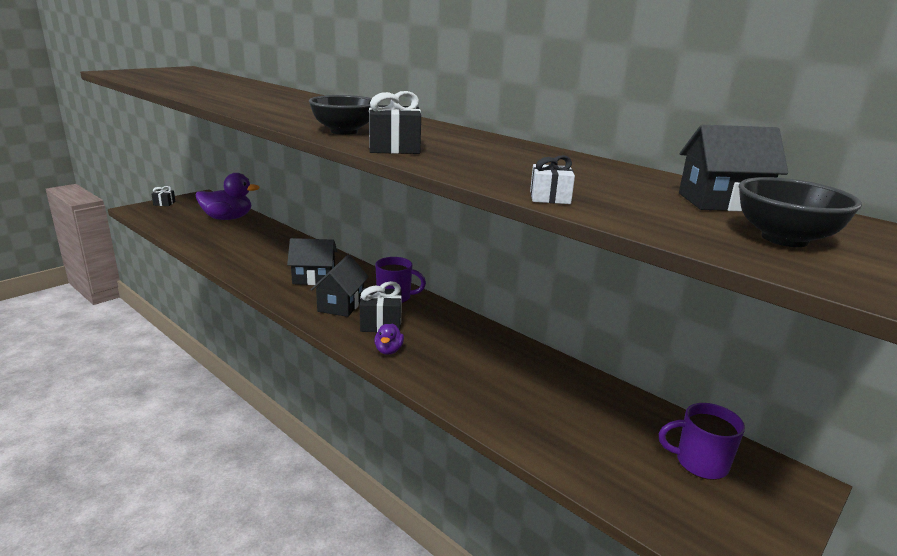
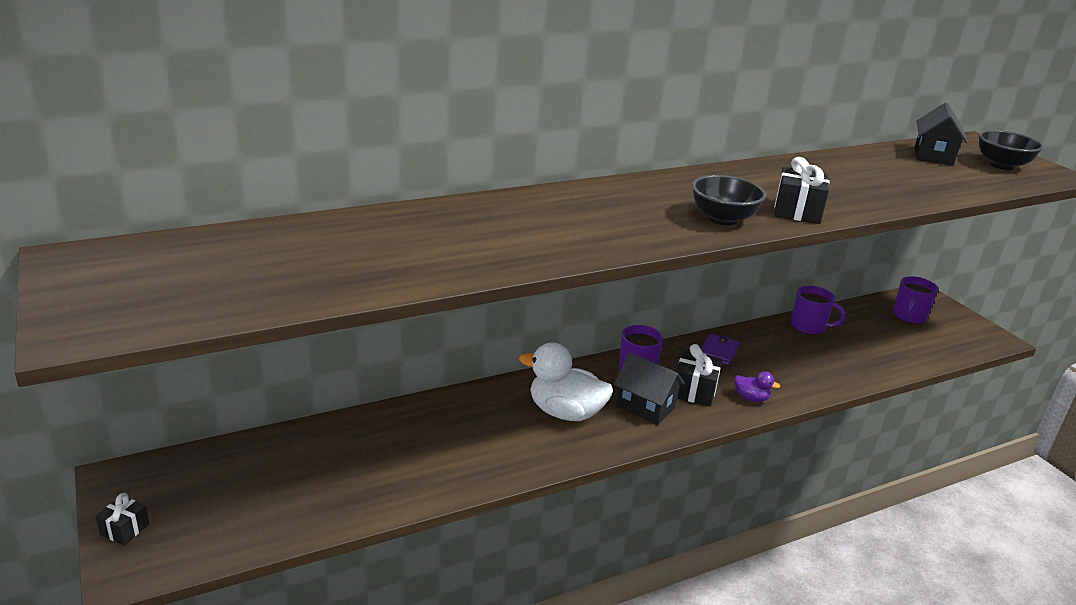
camera: 70 degrees left, 5 degrees up
purple duck [196,173,260,220] -> none
black house [287,238,337,285] -> white duck [519,343,613,421]
white gift [530,155,575,204] -> none
none -> purple wallet [701,334,739,365]
none -> purple mug [791,286,846,335]

